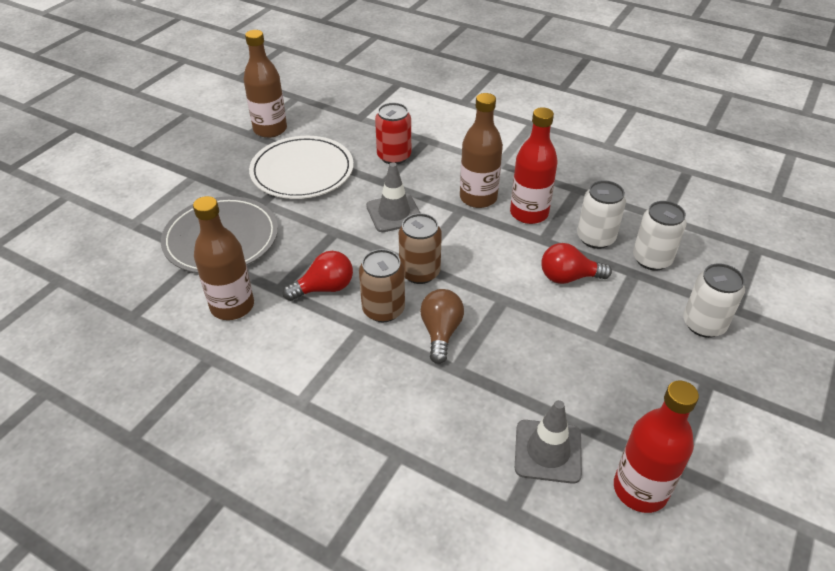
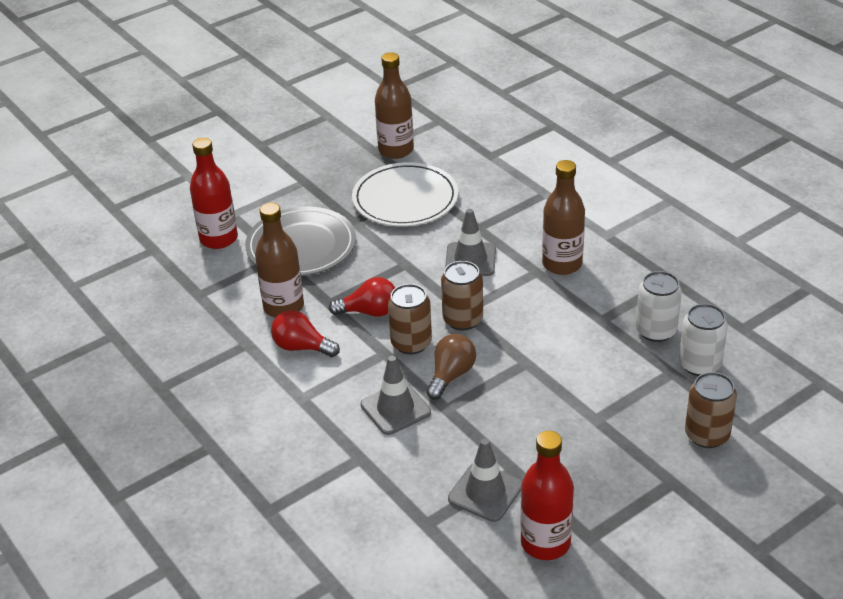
camera: 25 degrees right, 5 degrees down
red can [375,103,411,164] -> none
red bottle [510,107,558,224] -> red bottle moved to [190,138,238,249]
red light bulb [541,243,612,284] -> red light bulb moved to [271,310,340,357]
white can [683,263,745,338] -> brown can [685,372,737,448]
none -> grey traffic cone [361,356,431,435]

